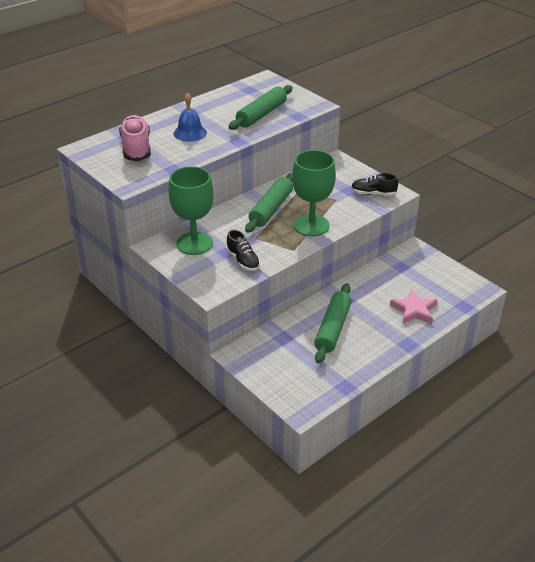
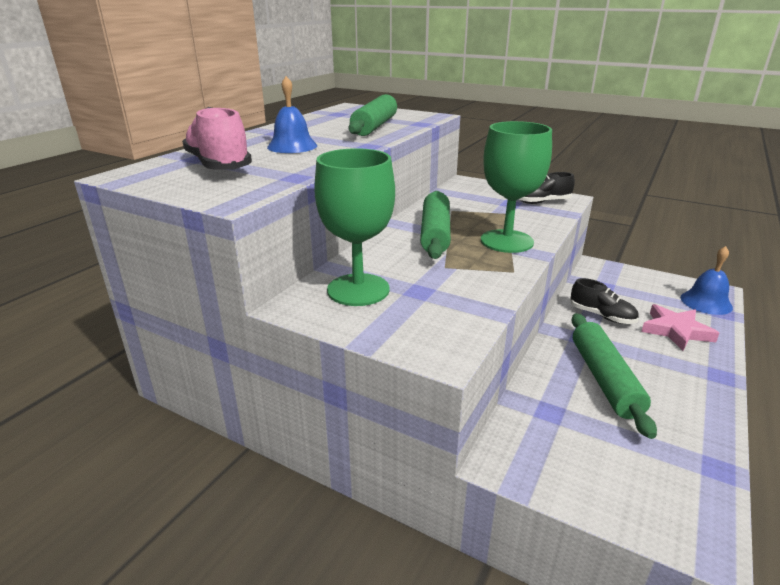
camera: 20 degrees left, 10 degrees down
black shoe [226,229,260,271] -> black shoe moved to [570,278,639,324]
none -> blue bell [681,246,733,315]

